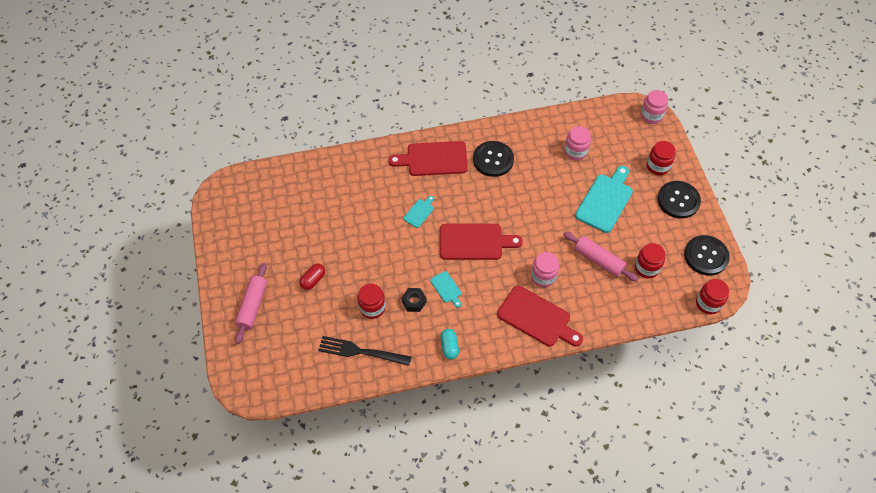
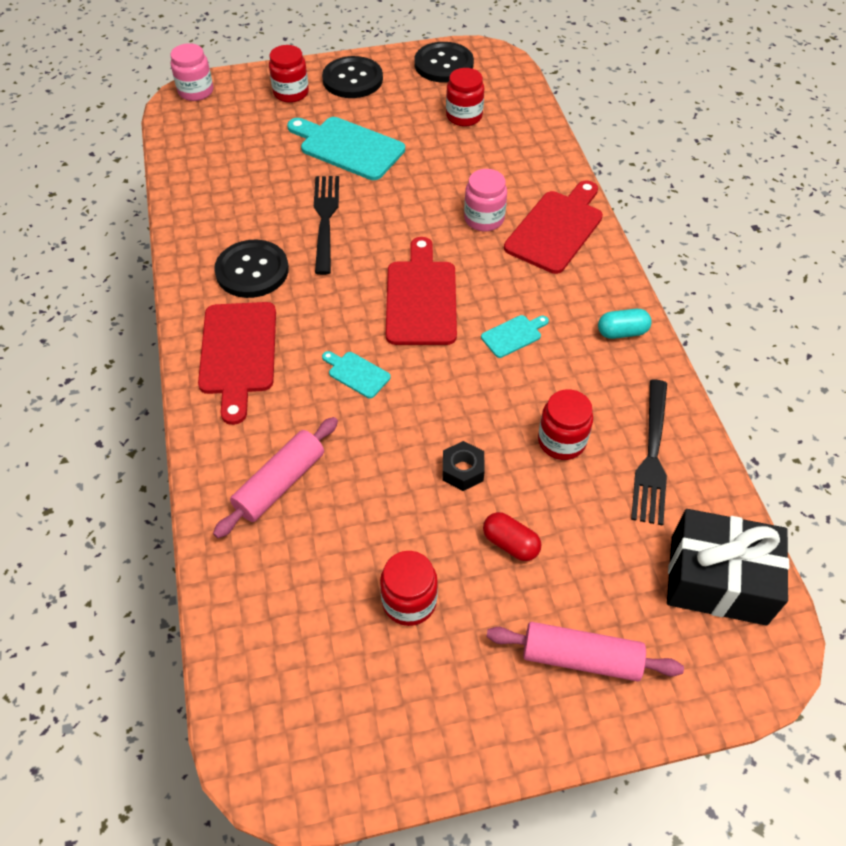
camera: 90 degrees left, 5 degrees down
black nut [401,288,426,312] -> black nut moved to [443,441,485,491]
pink rolling pin [563,232,638,282] -> pink rolling pin moved to [213,417,338,538]
pink jar [564,126,591,161] -> none
red jar [696,279,729,315] -> red jar moved to [380,551,438,626]
none -> black fork [314,176,339,275]
none -> black gift [667,509,789,626]

